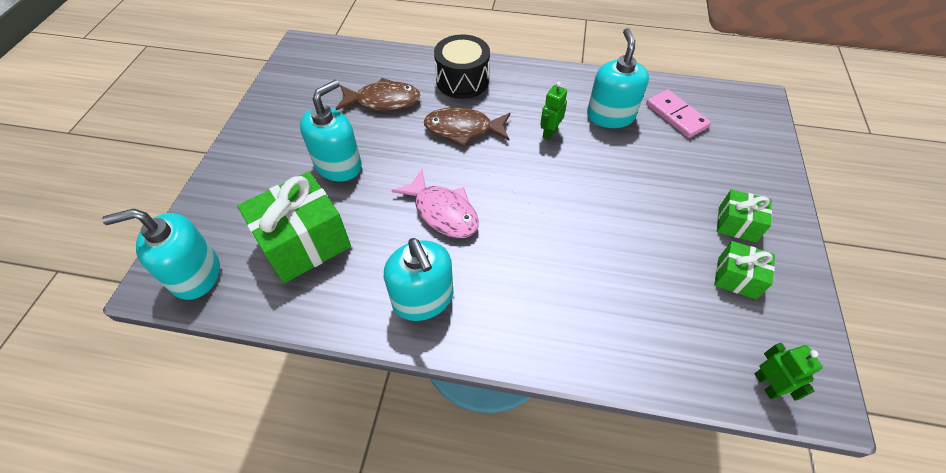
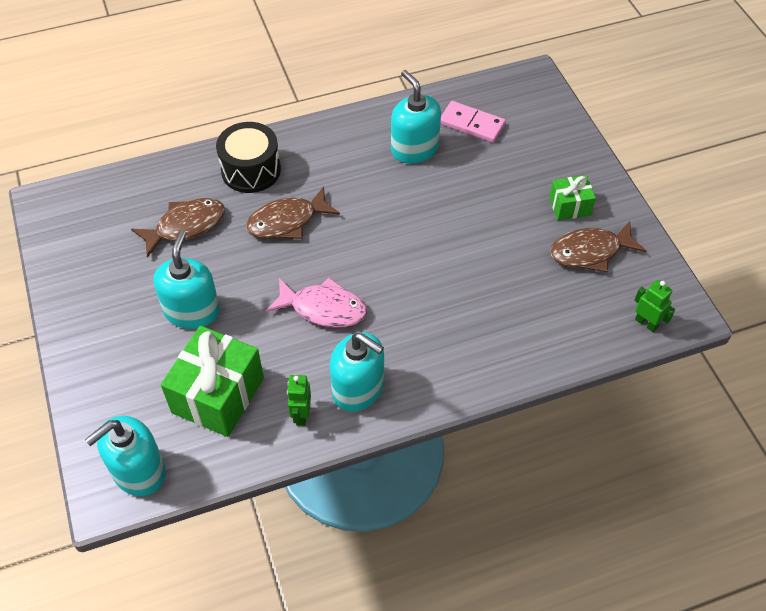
camera: 30 degrees left, 0 degrees up
green robot [540,82,567,140] -> green robot moved to [287,375,311,426]
green gift [714,241,775,299] -> brown fish [550,221,647,273]

